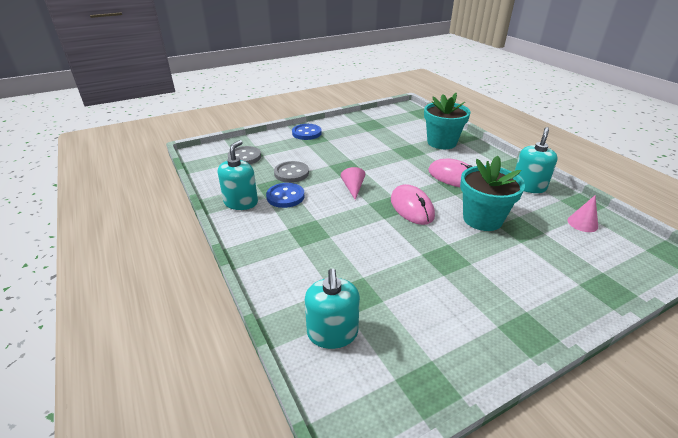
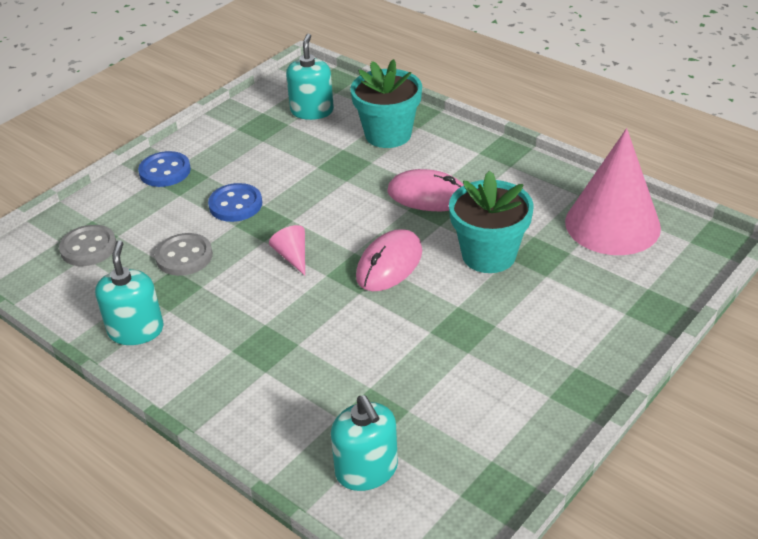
camera: 20 degrees left, 5 degrees up
blue button [266,183,304,208] -> blue button moved to [208,183,262,222]
pink mouse [391,184,435,225] -> pink mouse turned 75 degrees clockwise [356,229,422,291]
turquoise soap dispenser [515,127,558,193] -> turquoise soap dispenser moved to [286,34,334,120]
pink cone [567,195,598,232] -> pink cone [565,128,661,255], size x2.47

